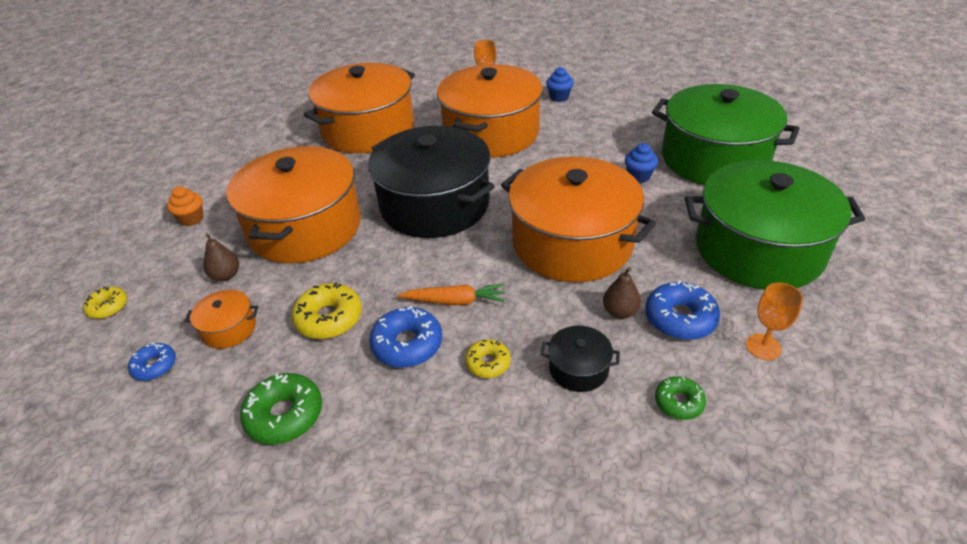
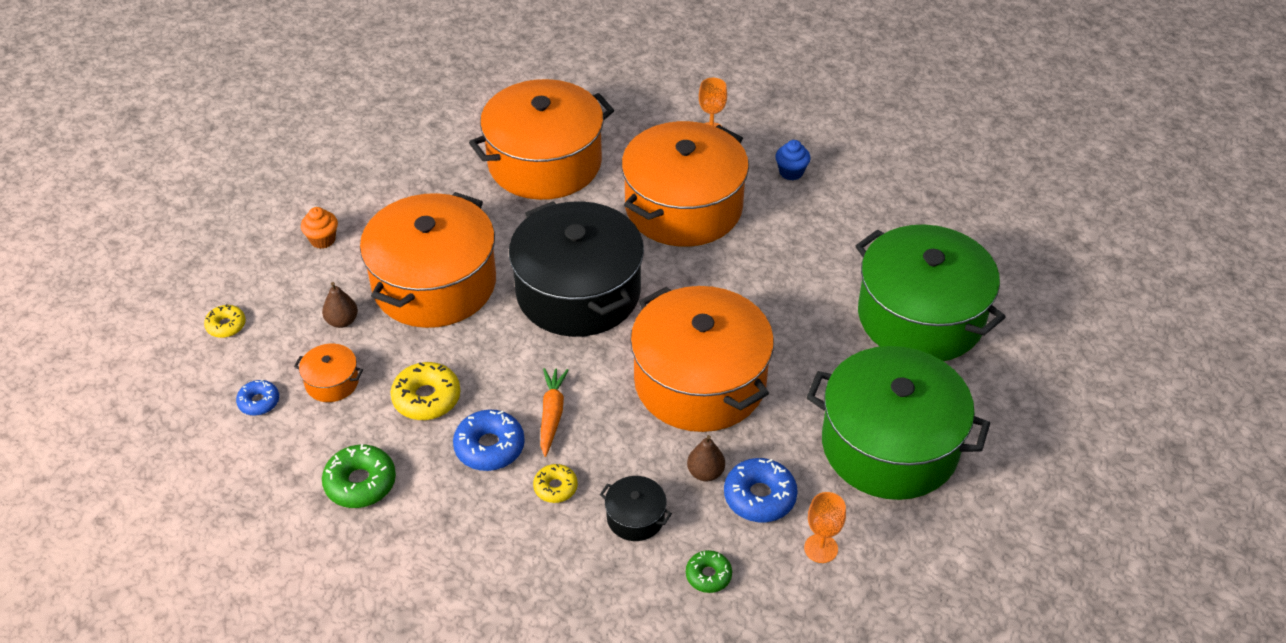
camera: 15 degrees right, 5 degrees up
orange carrot [398,284,505,305] -> orange carrot turned 105 degrees counterclockwise [541,368,568,457]
blue cupcake [625,143,658,183] -> none

